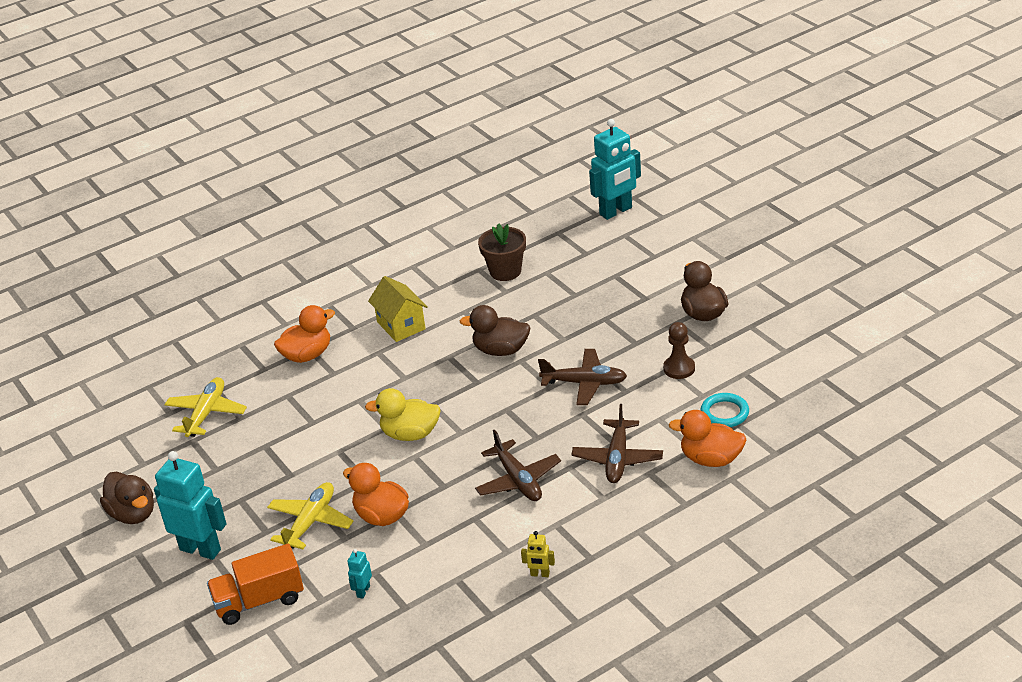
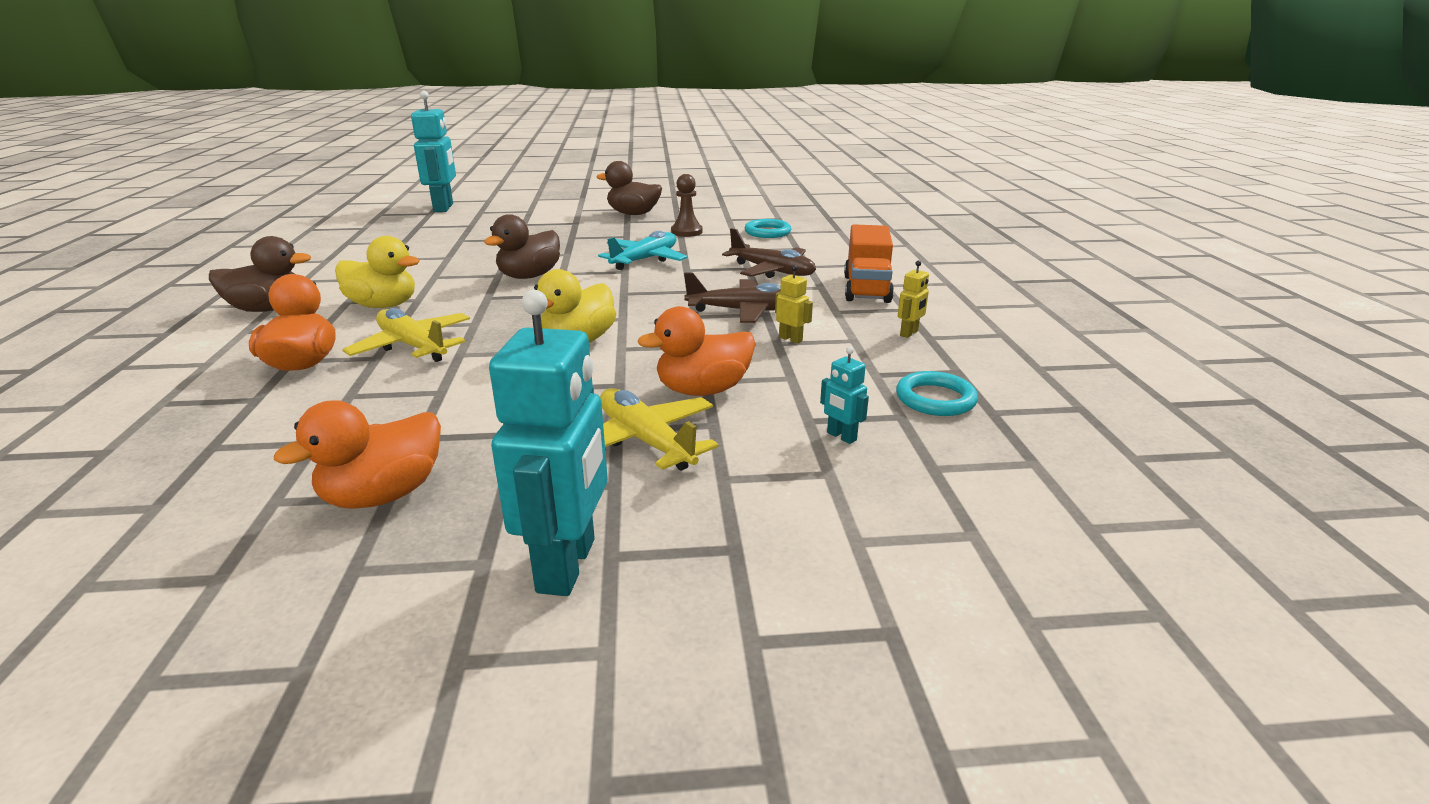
camera: 65 degrees left, 10 degrees down
brown duck [100,471,154,524] -> brown duck moved to [209,236,311,312]
turquoise robot [154,451,226,560] -> turquoise robot turned 135 degrees clockwise [489,290,608,596]
yellow plane [164,377,247,437] -> yellow plane moved to [342,308,470,362]
orange truck [207,544,304,625] -> orange truck moved to [844,224,894,303]
yellow house [368,276,428,342] -> yellow duck [335,236,420,308]
brown flower pot [478,223,526,281] -> none
brown plane [538,349,627,405] -> turquoise plane [598,231,687,270]
orange duck [669,410,746,467] -> orange duck moved to [274,400,441,509]
none -> yellow robot [775,265,813,344]
none -> turquoise ring [896,371,978,416]

